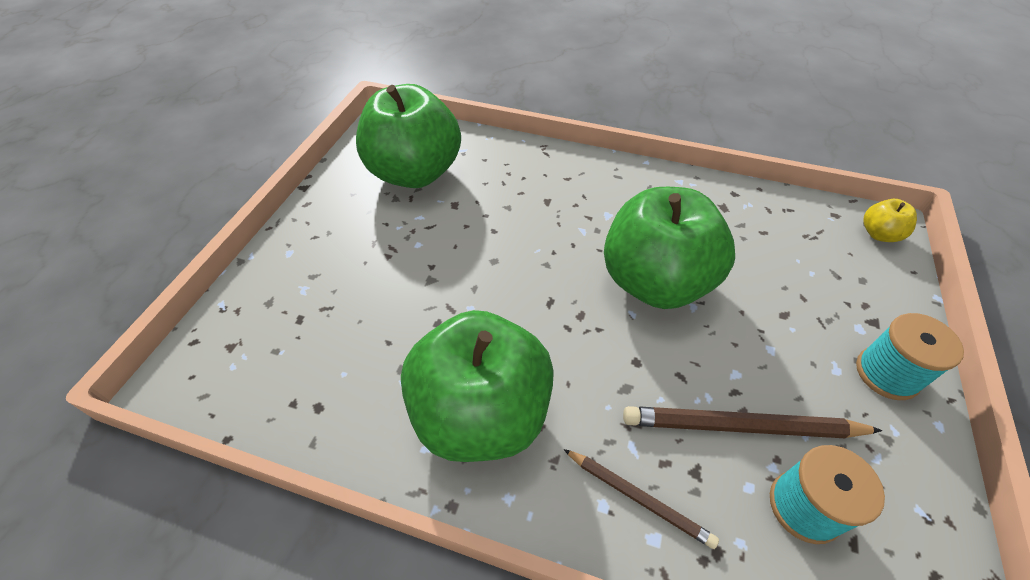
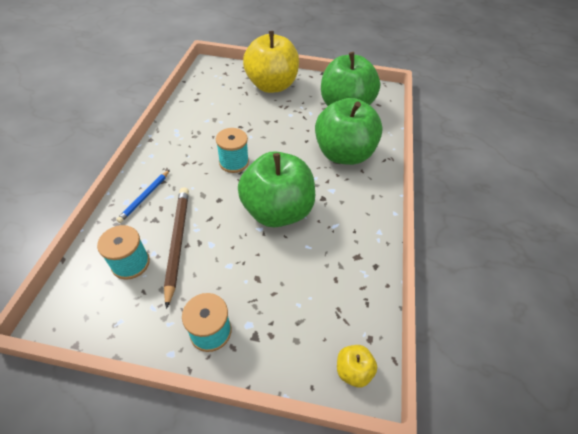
camera: 80 degrees right, 0 degrees up
green apple [401,310,554,462] -> green apple moved to [315,98,383,165]
brown pencil [563,449,719,549] -> blue pencil [116,170,170,223]
none -> turquoise spool [216,128,249,173]
none -> yellow apple [243,31,299,93]

